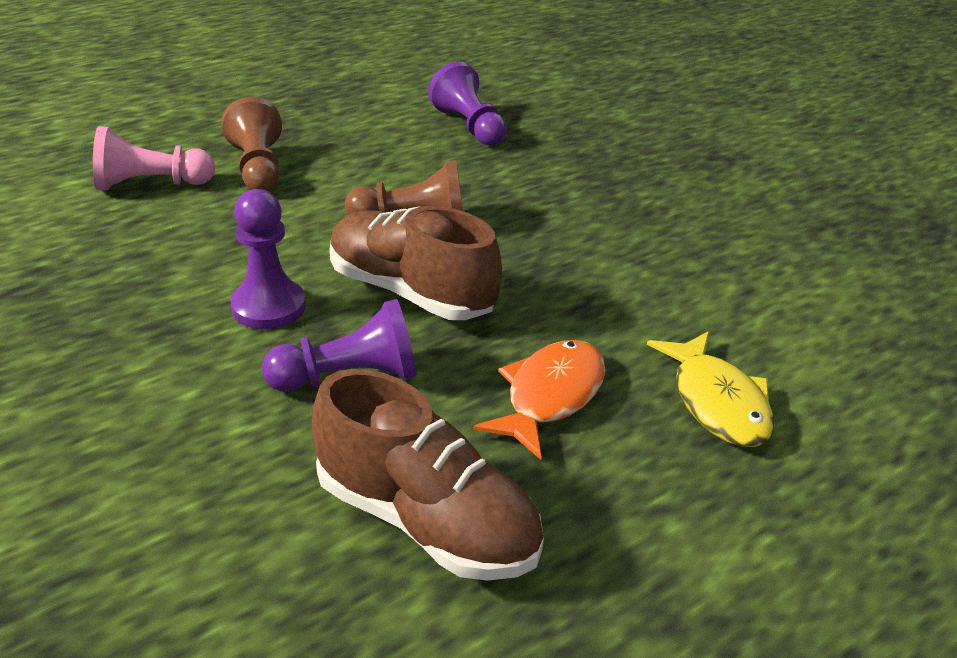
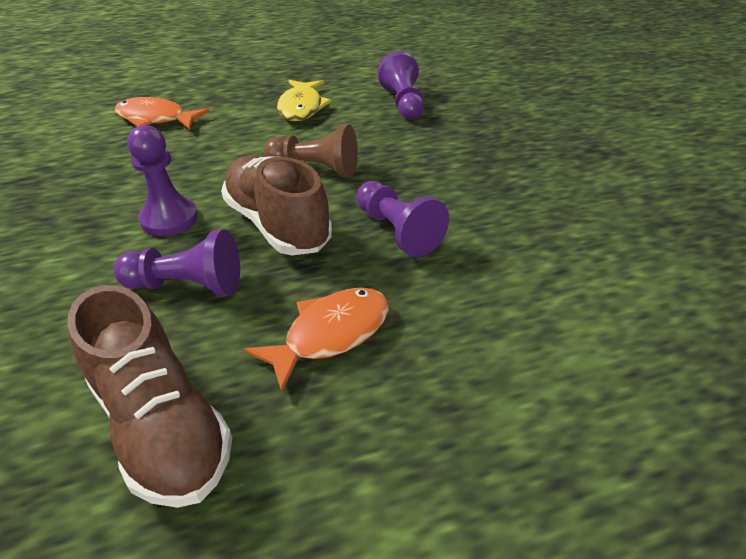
camera: 20 degrees right, 5 degrees up
pink pawn [93,126,215,190] -> orange fish [115,97,210,129]
brown pawn [222,97,282,191] -> none
yellow fish [647,331,775,447] -> yellow fish moved to [277,80,332,121]
none -> purple pawn [356,181,449,257]

